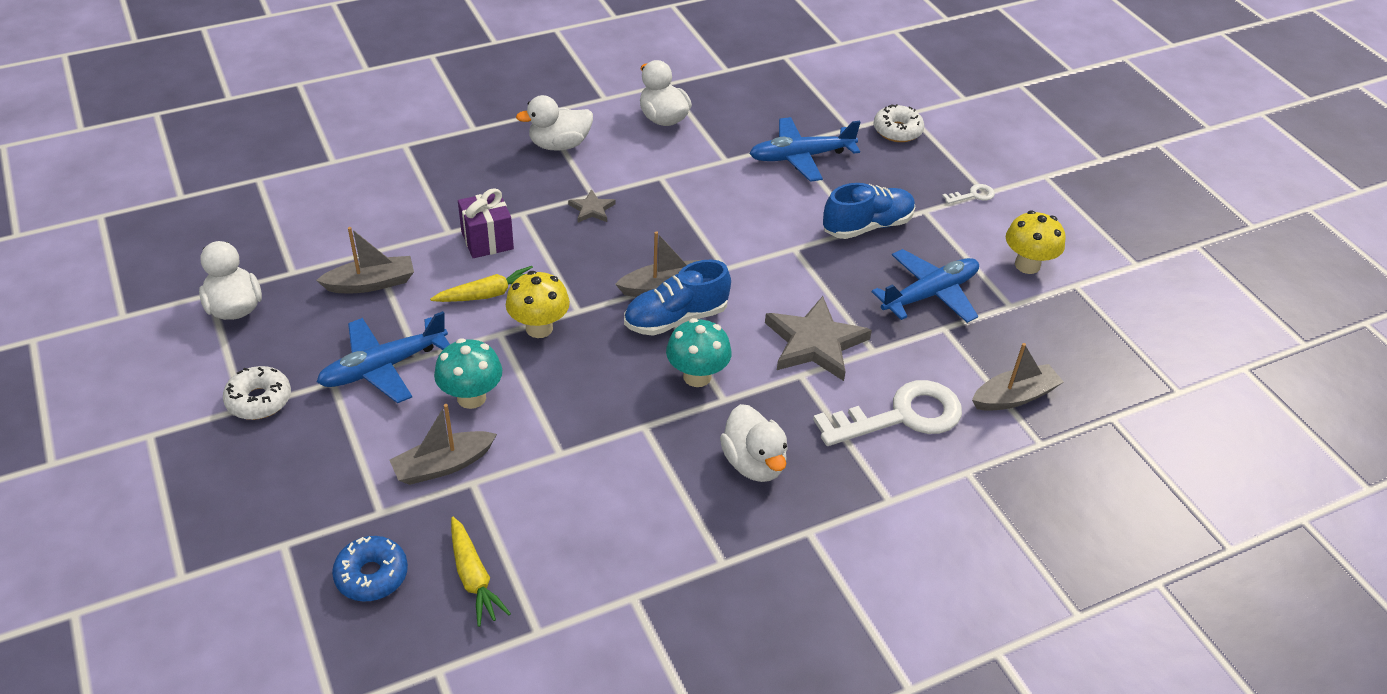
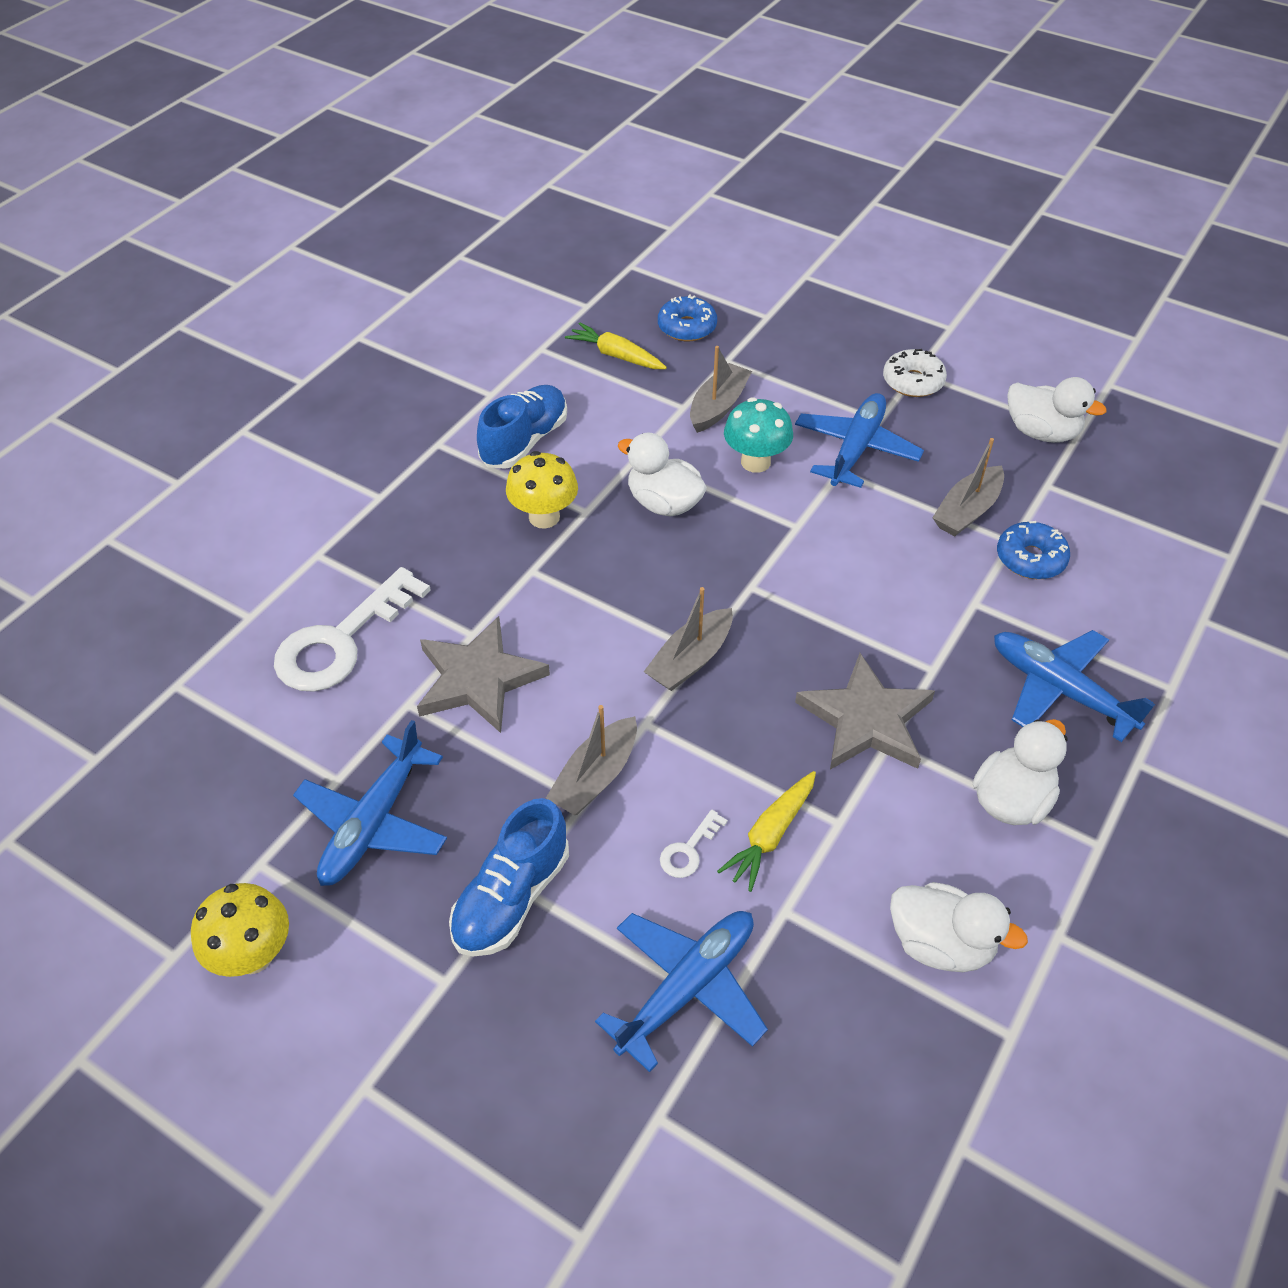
camera: 150 degrees right, 5 degrees up
yellow carrot [430,266,533,302] -> yellow carrot moved to [717,771,816,892]
purple gift [458,188,514,258] -> none
yellow mushroom [506,271,570,338] -> yellow mushroom moved to [506,451,578,529]
grey star [568,189,616,223] -> grey star [795,653,935,770], size x2.05
blue shoe [624,260,731,336] -> blue shoe moved to [477,385,567,469]
turquoise mushroom [666,318,732,387] -> none
white duck [720,404,788,482] -> white duck moved to [617,433,707,517]
white donut [874,104,924,142] -> none
white key [942,184,995,204] -> white key moved to [660,809,728,878]
grey boat [972,343,1064,411] -> grey boat moved to [546,705,637,815]
none -> blue plane [994,630,1155,742]
none -> blue donut [997,521,1070,579]

